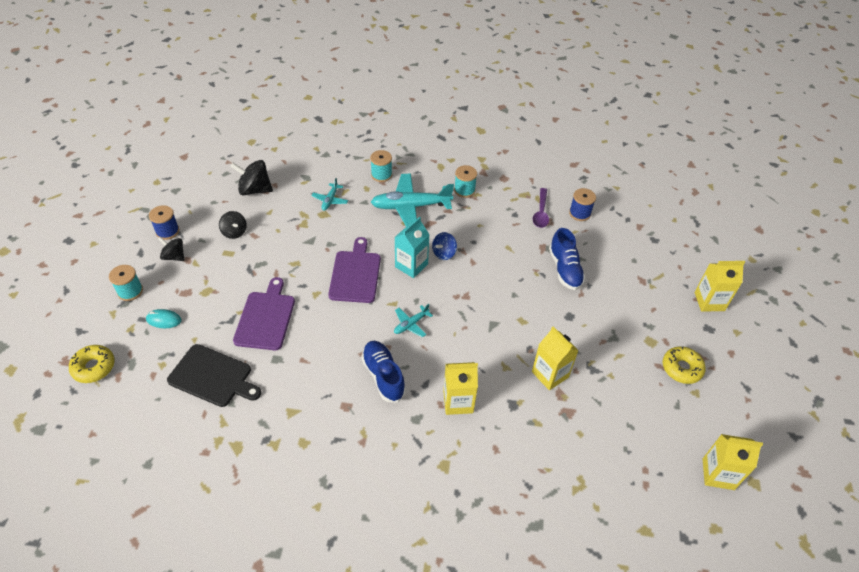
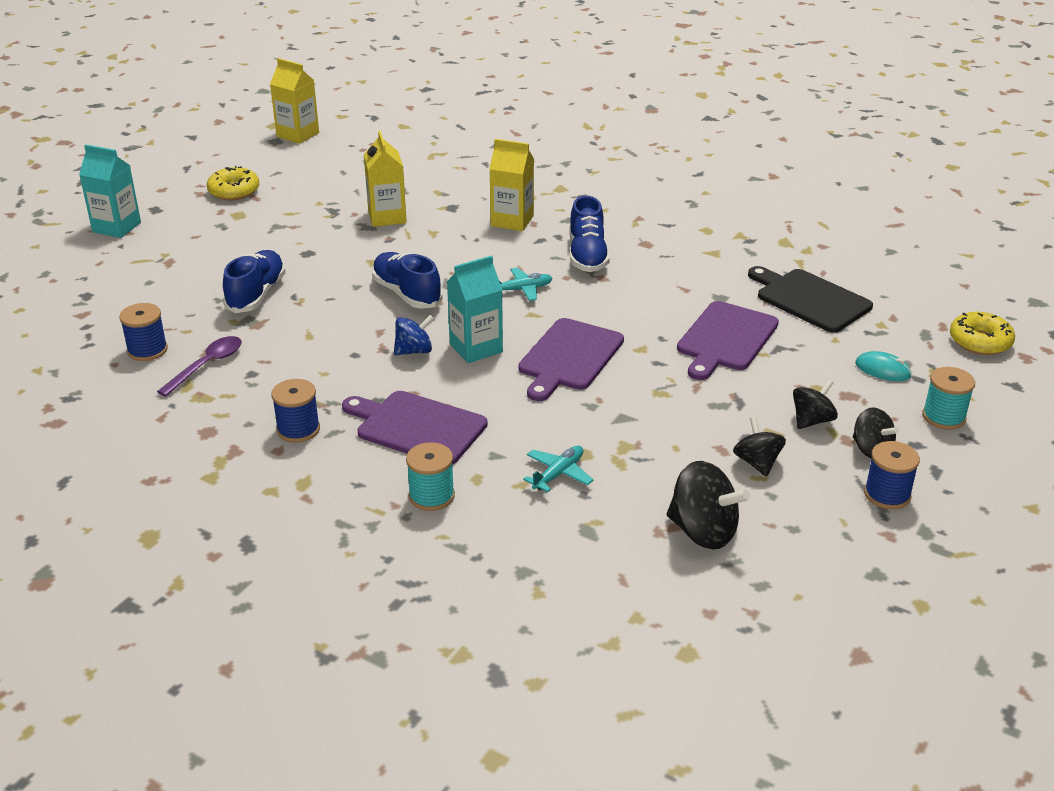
camera: 155 degrees left, 15 degrees down
turquoise plane [371,173,454,226] -> purple cutting board [342,391,488,465]
turquoise spool [454,165,477,198] -> blue spool [271,379,320,443]
yellow carton [694,261,745,312] -> turquoise carton [79,144,141,238]
none -> blue shoe [372,252,442,309]
none -> black spinning top [793,379,838,429]

